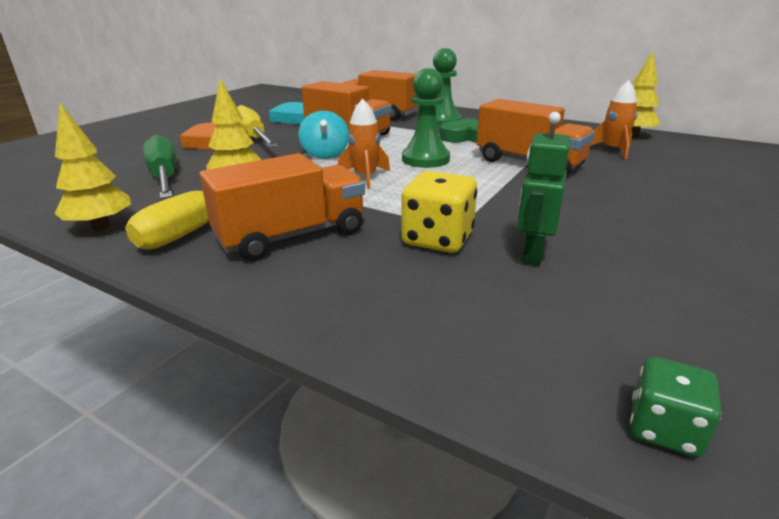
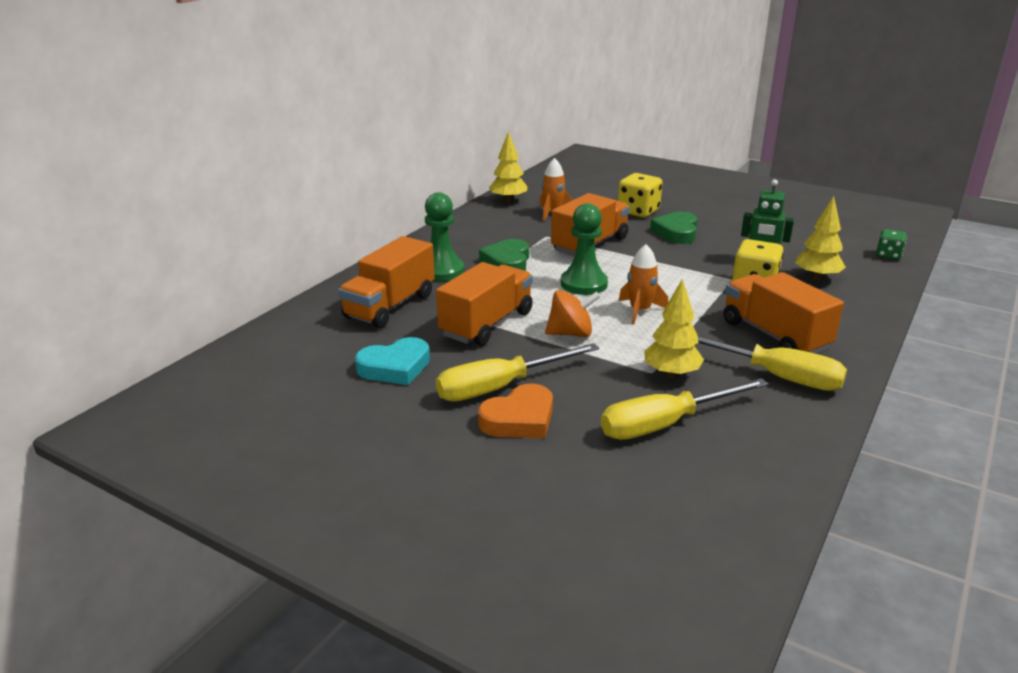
camera: 90 degrees left, 0 degrees up
yellow tree [54,103,131,231] -> yellow tree moved to [795,196,846,280]
green screwdriver [143,135,177,199] -> yellow screwdriver [601,378,768,440]
turquoise spinning top [298,111,349,159] -> orange spinning top [545,290,600,337]
none -> yellow dice [618,173,663,217]
none -> green heart [650,212,697,244]

